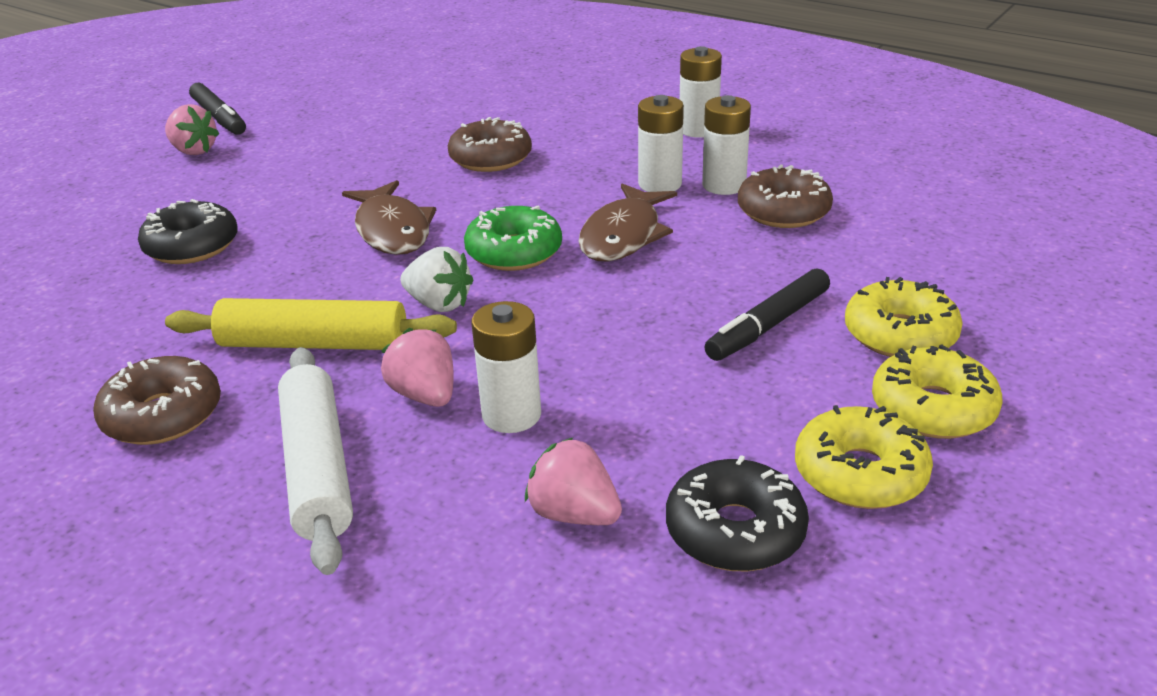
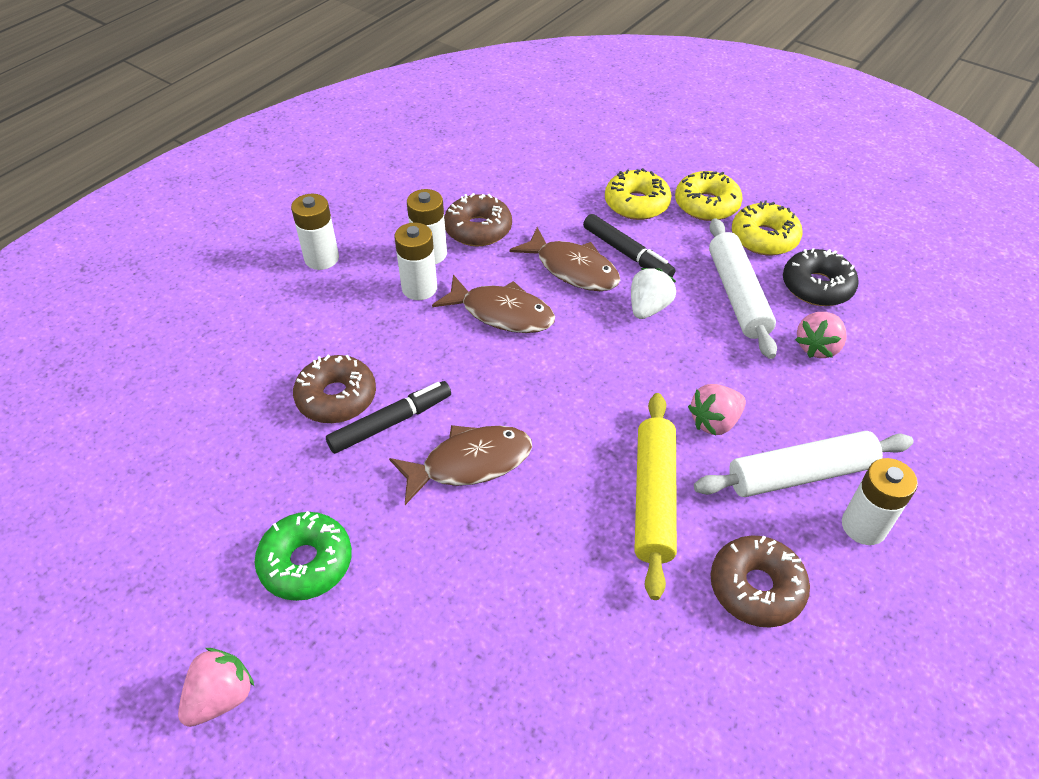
camera: 90 degrees left, 15 degrees up
black donut [138,199,238,264] -> none
black marker [189,83,246,135] -> black marker moved to [326,381,451,454]
white strawberry [400,247,474,312] -> white strawberry moved to [631,268,676,319]
green donut [464,206,562,271] -> green donut moved to [255,511,352,601]
white battery [471,301,541,433] -> white battery moved to [842,458,918,545]
none -> brown fish [509,227,620,291]
none -> white rolling pin [709,218,777,359]

